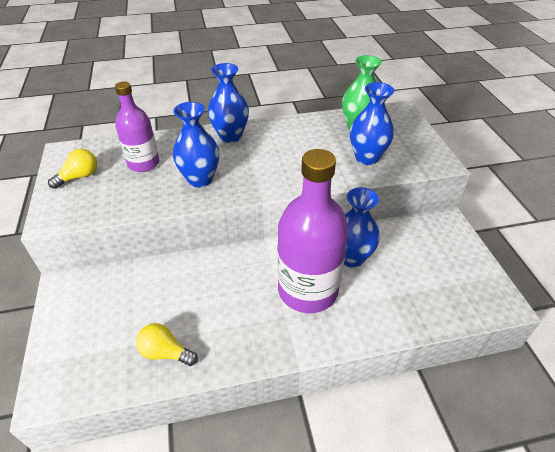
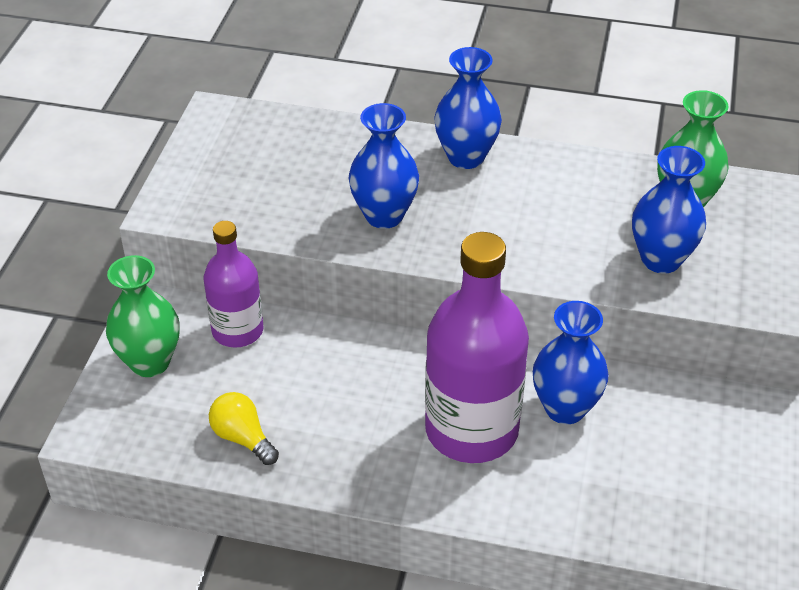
camera: 25 degrees right, 0 degrees up
yellow light bulb [48,149,97,189] -> none
purple bottle [115,81,159,172] -> purple bottle moved to [204,221,263,347]
none -> green vase [106,255,180,377]

